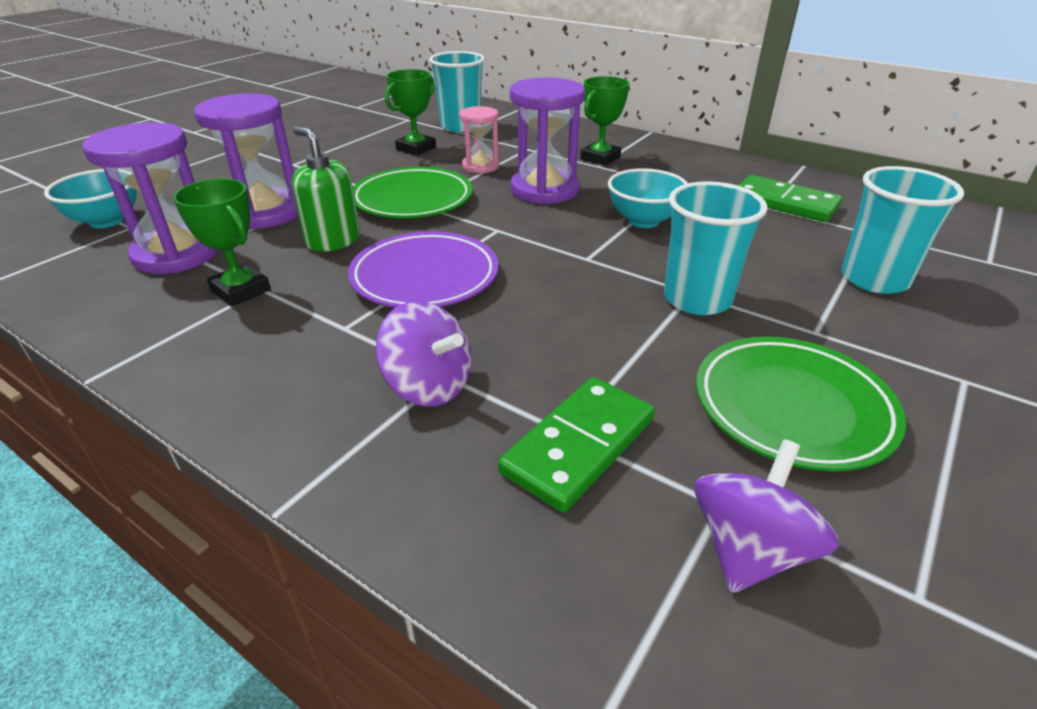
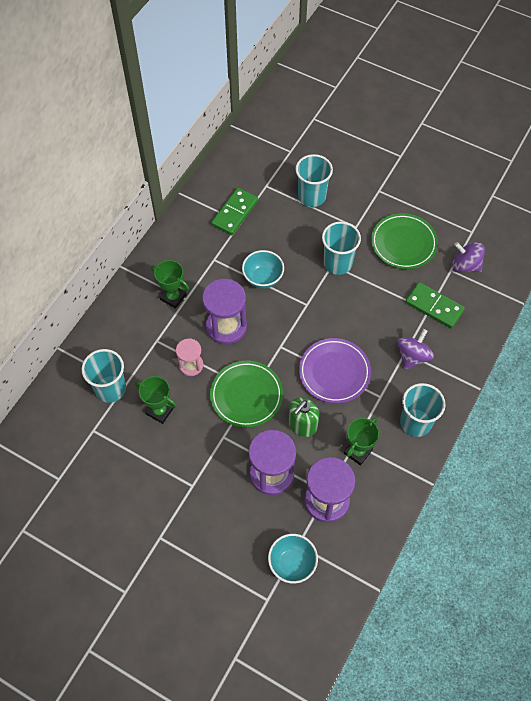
camera: 95 degrees left, 25 degrees up
none -> turquoise cup [400,383,446,437]

